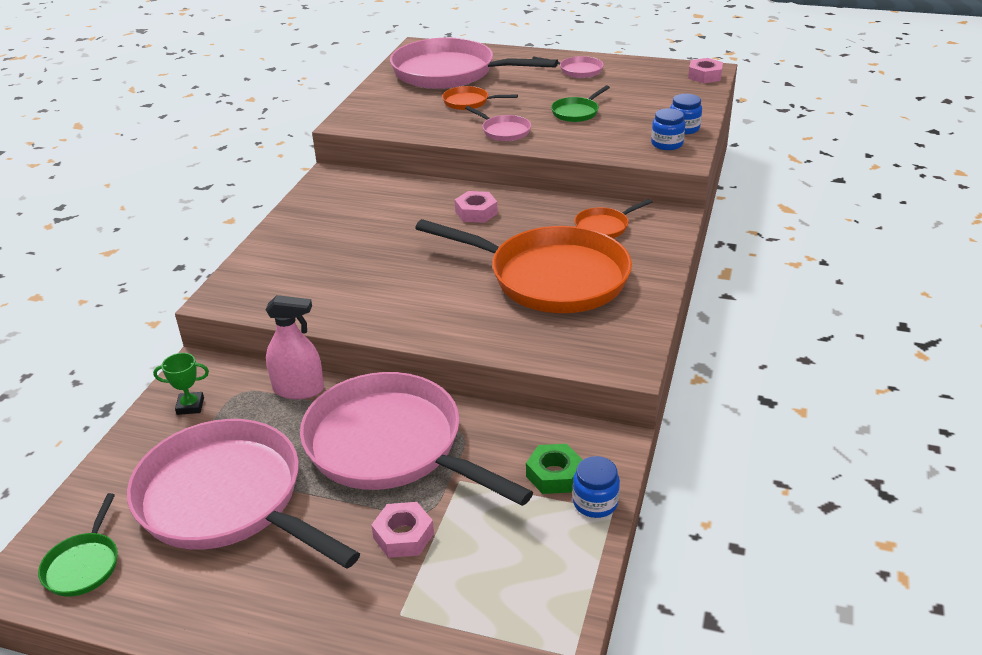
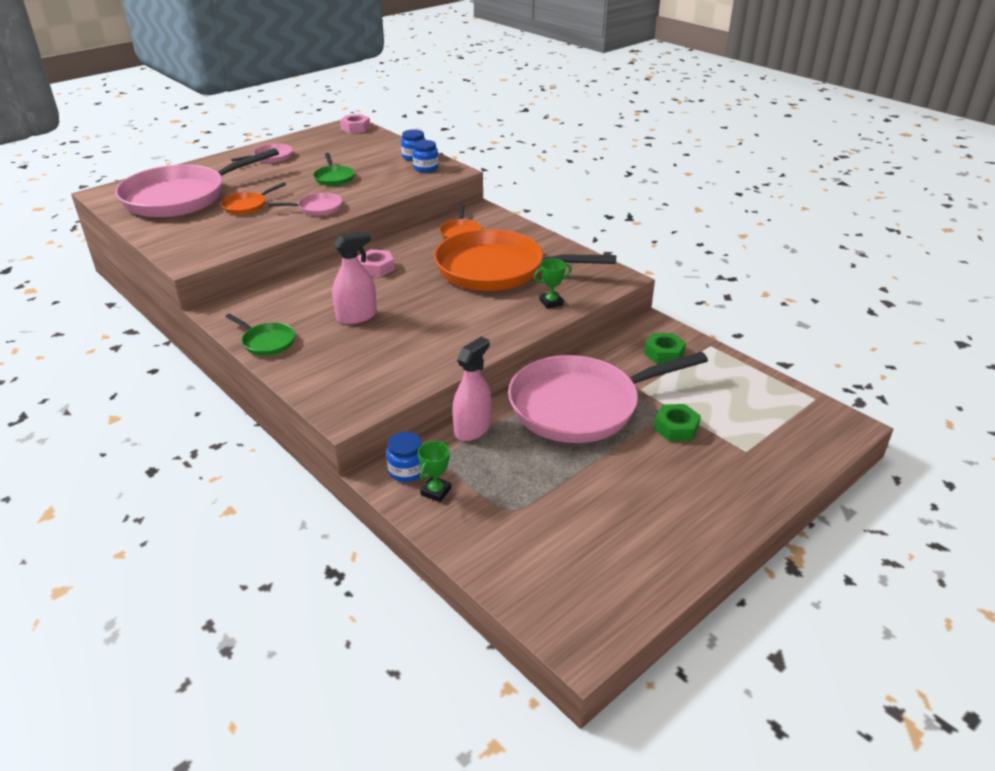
camera: 60 degrees left, 0 degrees up
green pan [38,493,118,597] -> green pan moved to [225,314,295,356]
pink pan [127,419,360,569] -> none
pink nut [371,502,434,558] -> green nut [654,404,701,441]
orange pan [415,219,632,313] -> orange pan turned 135 degrees counterclockwise [434,229,616,291]
blue jar [573,456,620,518] -> blue jar moved to [386,432,424,482]
none -> pink spray bottle [332,232,377,324]
none -> green trophy [533,258,572,309]

